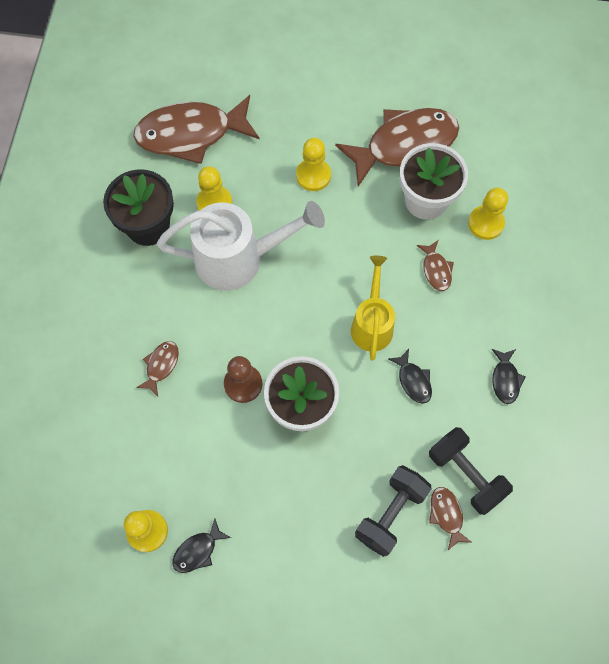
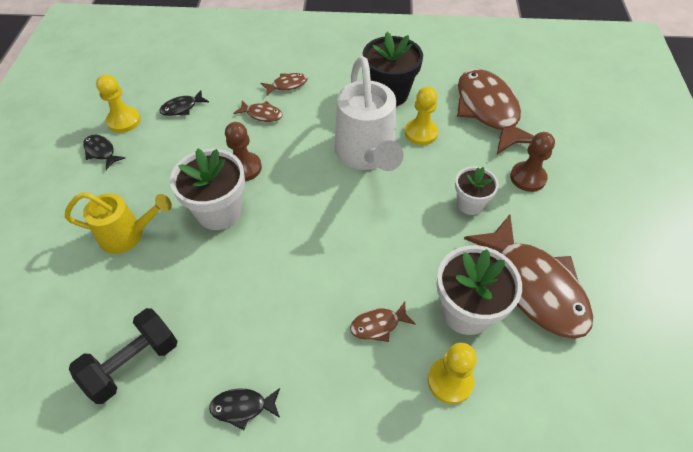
camera: 85 degrees right, 15 degrees down
yellow pawn [296,138,331,191] -> white flower pot [455,166,499,215]
yellow watering can [351,256,395,361] -> yellow watering can moved to [65,192,172,254]
black dumbbell [355,465,432,557] -> none
black fish [388,349,432,404] -> black fish moved to [159,90,209,116]
brown fish [429,487,472,550] -> brown fish moved to [261,73,307,96]
none -> brown pawn [510,132,555,192]

